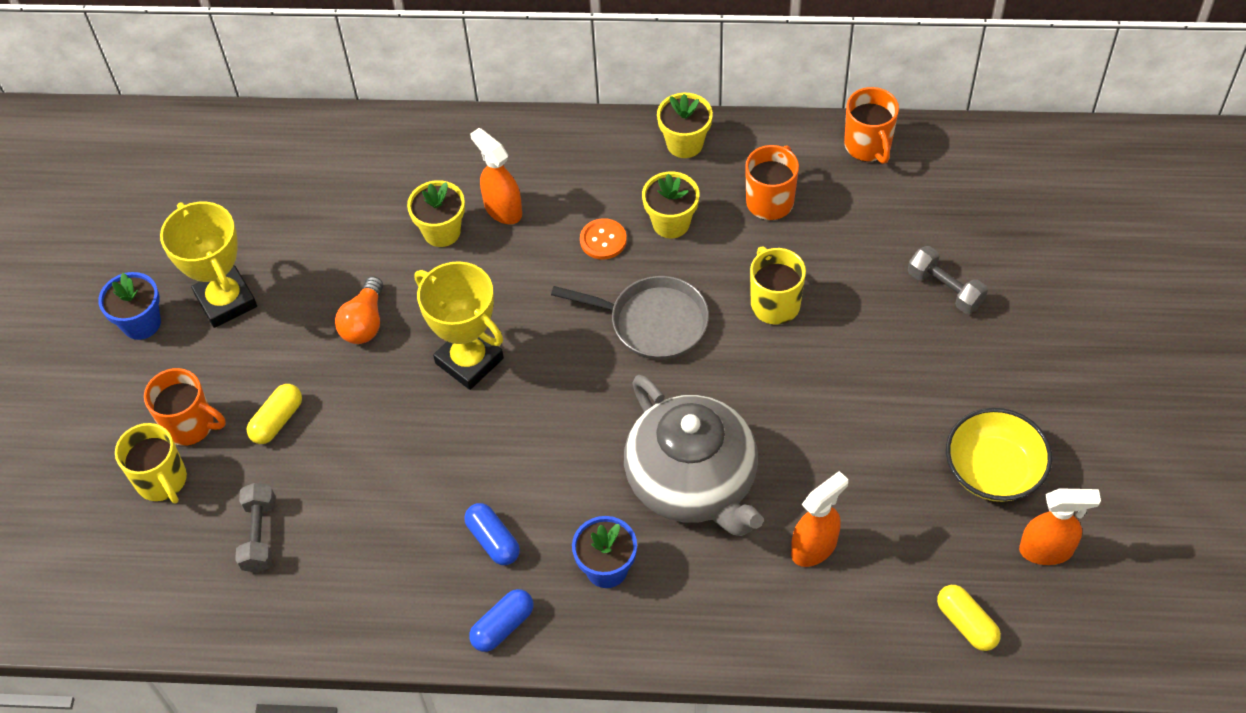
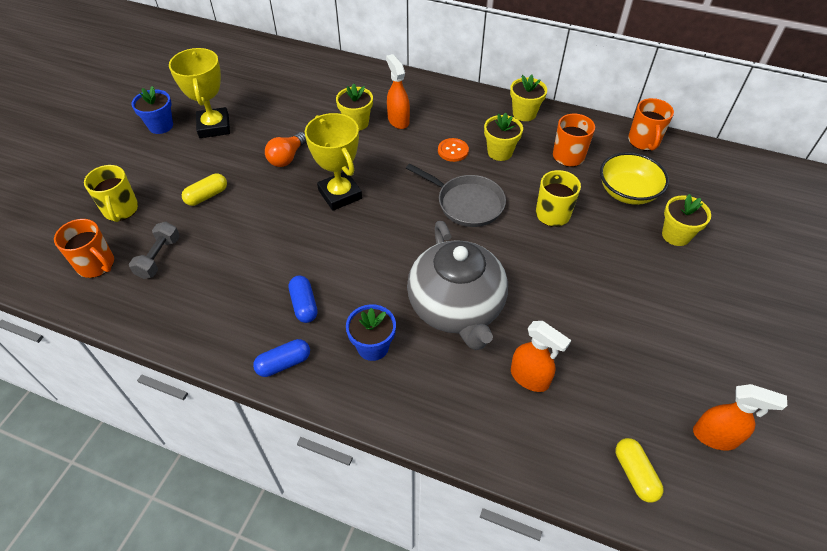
camera: 15 degrees right, 5 degrees down
orange mug [144,368,226,446] -> orange mug moved to [54,219,114,278]
orange spray bottle [791,471,848,567] -> orange spray bottle turned 60 degrees clockwise [511,321,571,392]
grey dumbbell [908,246,988,314] -> yellow flower pot [662,194,711,246]
yellow bowl [946,408,1052,502] -> yellow bowl moved to [600,152,669,205]

